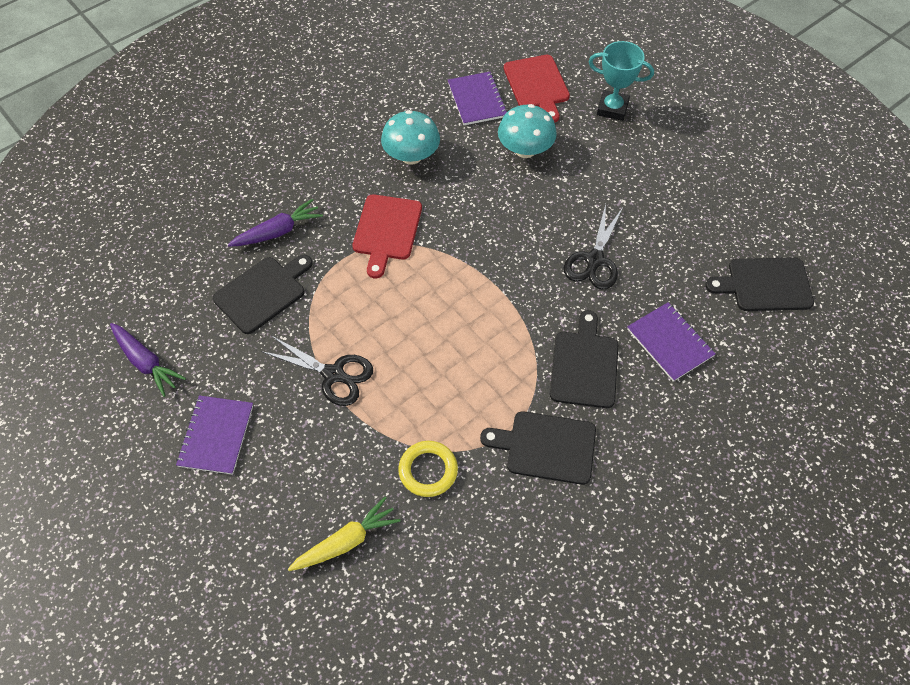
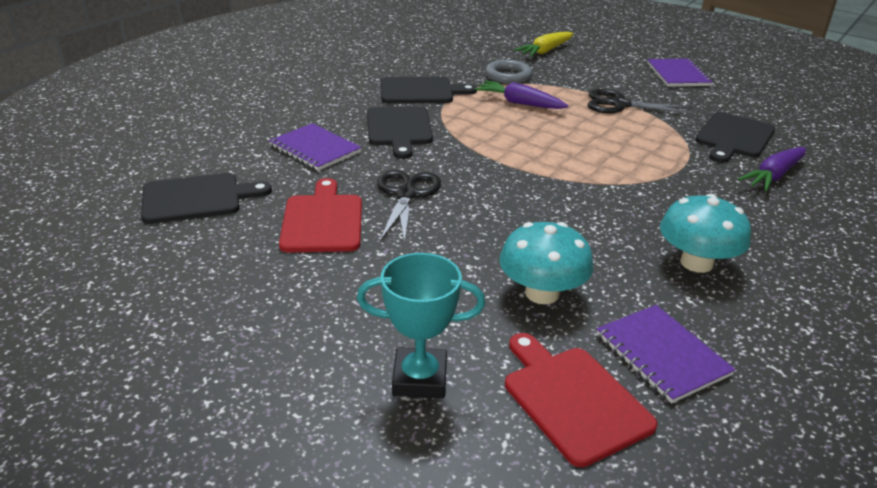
camera: 165 degrees right, 25 degrees down
purple carrot [110,323,186,397] -> purple carrot moved to [474,80,569,109]
red cutting board [352,194,422,278] -> red cutting board moved to [279,178,362,253]
yellow ring [398,441,458,497] -> grey ring [485,60,532,84]

